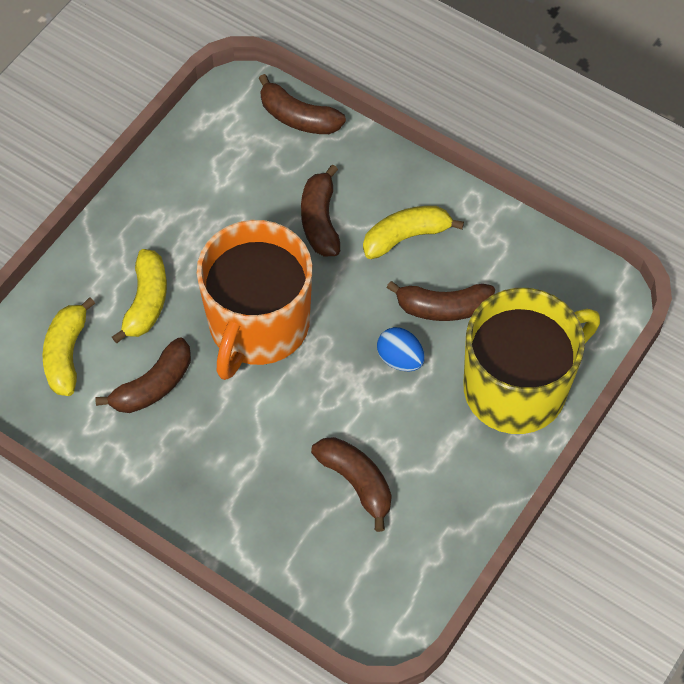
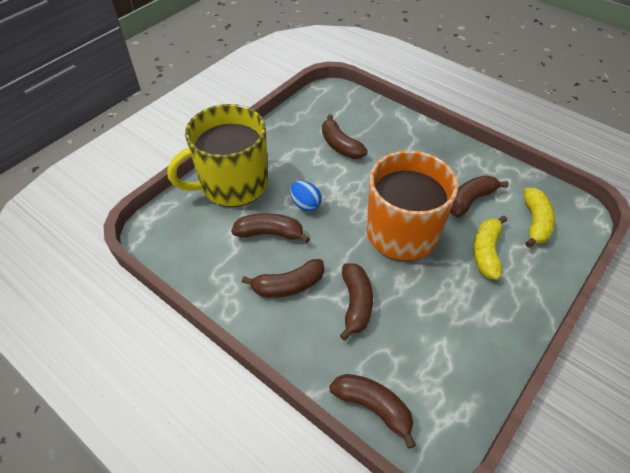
camera: 175 degrees left, 10 degrees down
yellow banana [363,206,464,259] -> brown banana [242,259,324,298]

